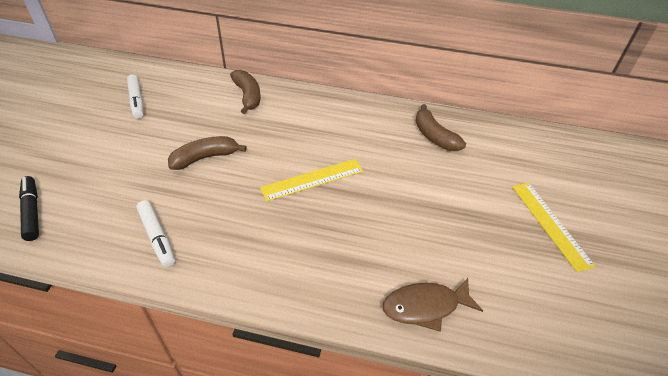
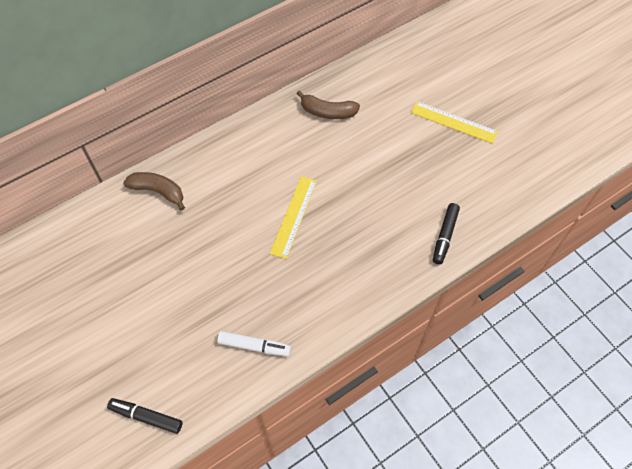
camera: 45 degrees left, 15 degrees up
white marker [127,74,143,119] -> none
brown banana [168,136,247,170] -> none
brown fish [383,278,483,332] -> black marker [433,203,460,264]

